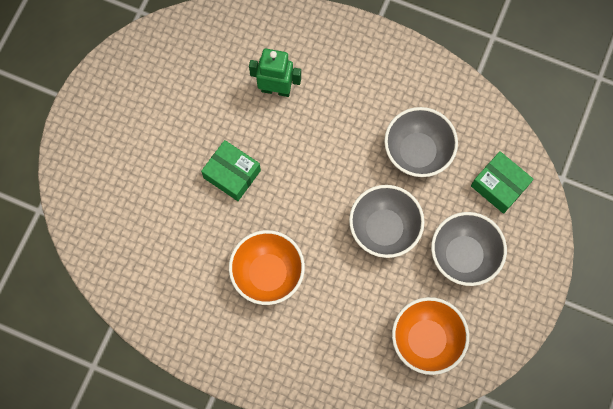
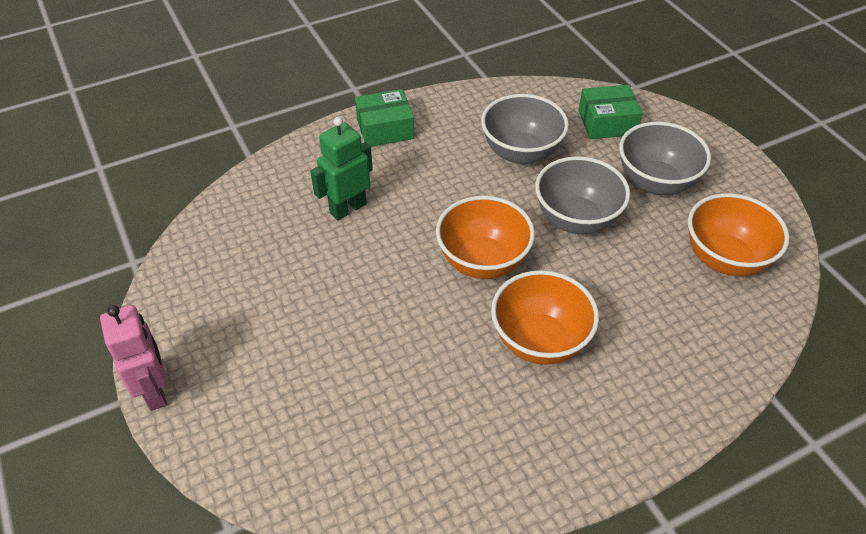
camera: 50 degrees left, 25 degrees down
green box [201,140,261,201] -> green box moved to [355,89,414,147]
none -> pink robot [100,305,167,411]
none -> orange bowl [436,196,535,279]

